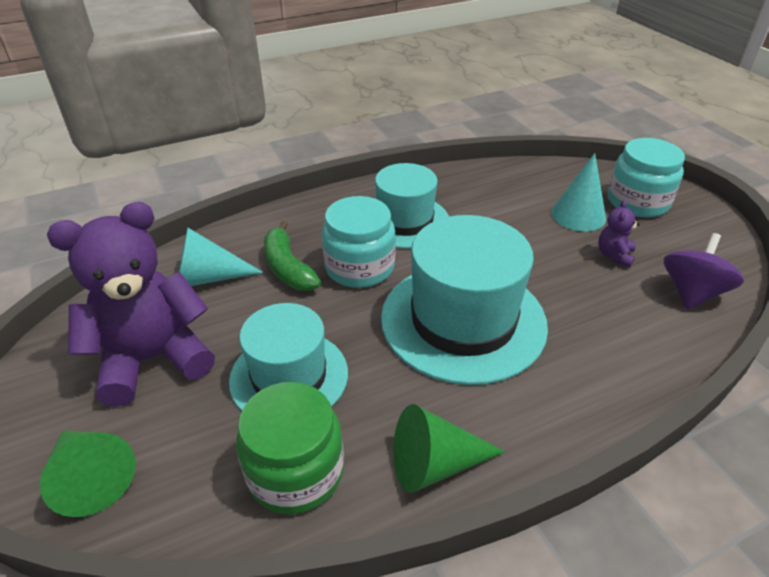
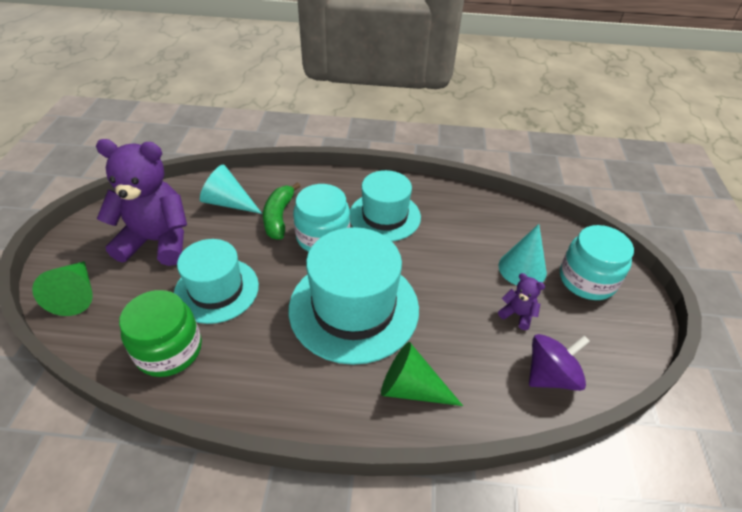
camera: 30 degrees right, 5 degrees up
green cone [393,404,505,493] -> green cone moved to [381,342,463,406]
purple teddy bear [598,200,640,267] -> purple teddy bear turned 75 degrees clockwise [498,273,545,330]

